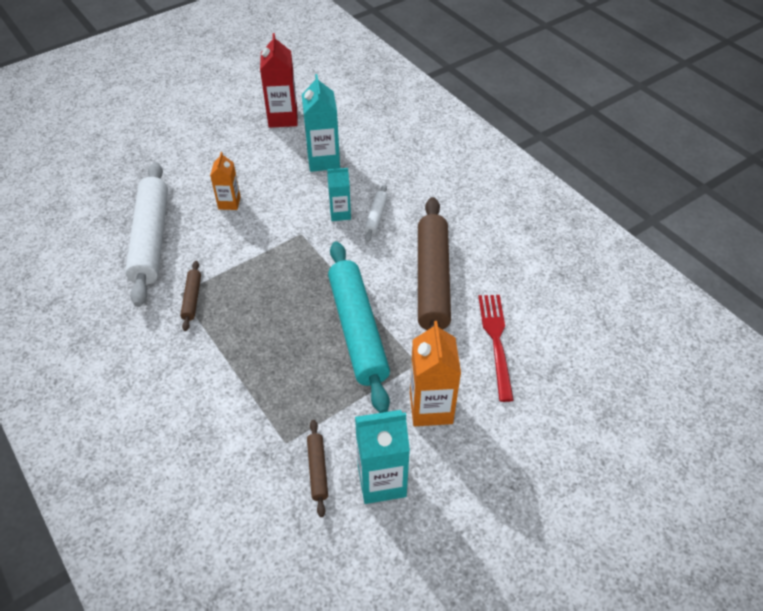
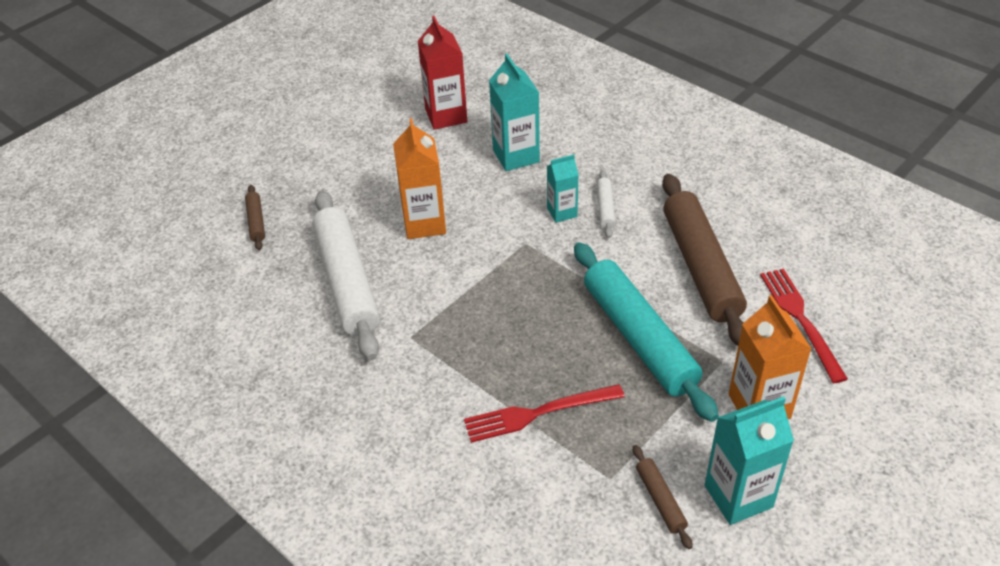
camera: 10 degrees left, 5 degrees down
brown rolling pin [180,261,201,331] -> brown rolling pin moved to [245,185,265,250]
orange carton [210,152,241,210] -> orange carton [393,118,446,239], size x1.64
none -> red fork [464,384,625,443]

